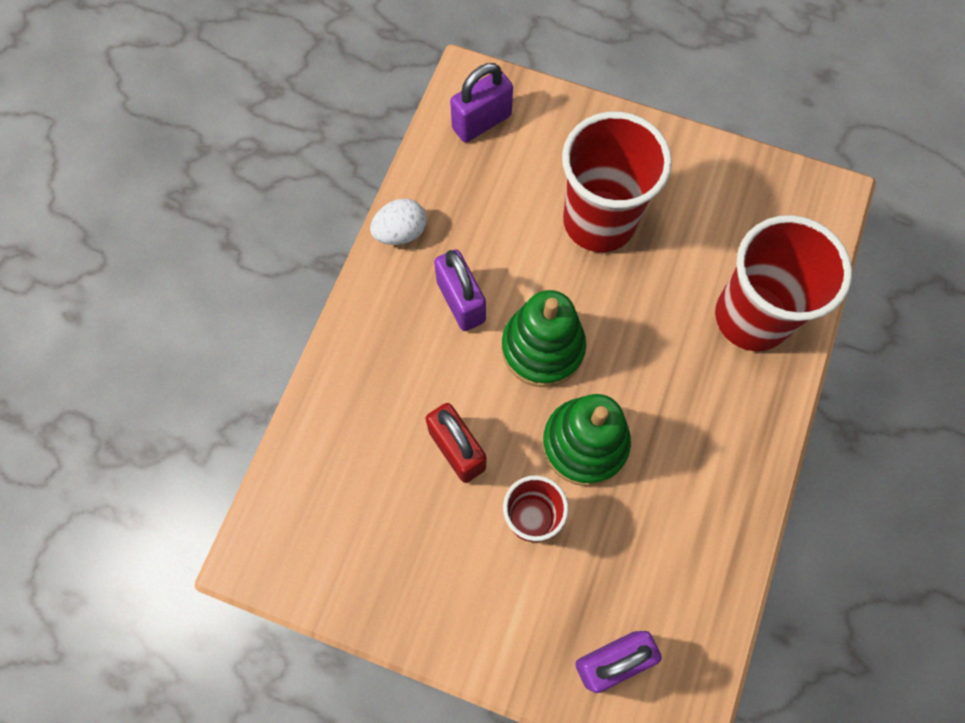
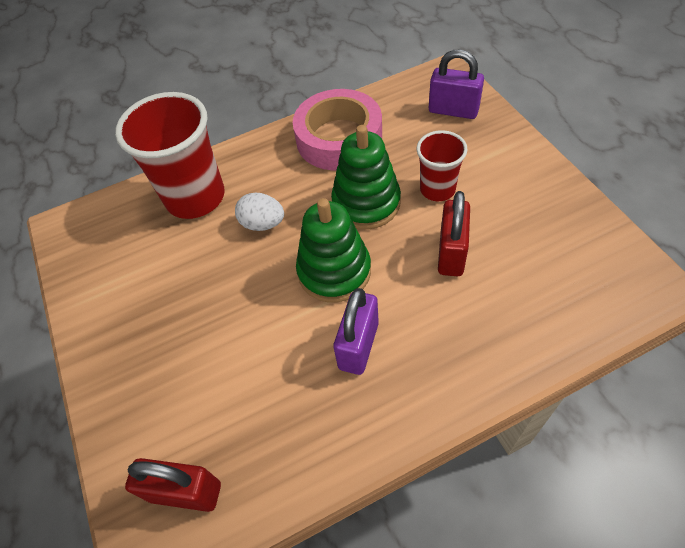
camera: 130 degrees left, 15 degrees down
white egg [370,199,427,245] -> white egg moved to [235,193,284,231]
purple padlock [450,63,513,142] -> red padlock [125,458,221,512]
red cup [562,111,672,252] -> none
none -> pink tape [293,89,382,170]

